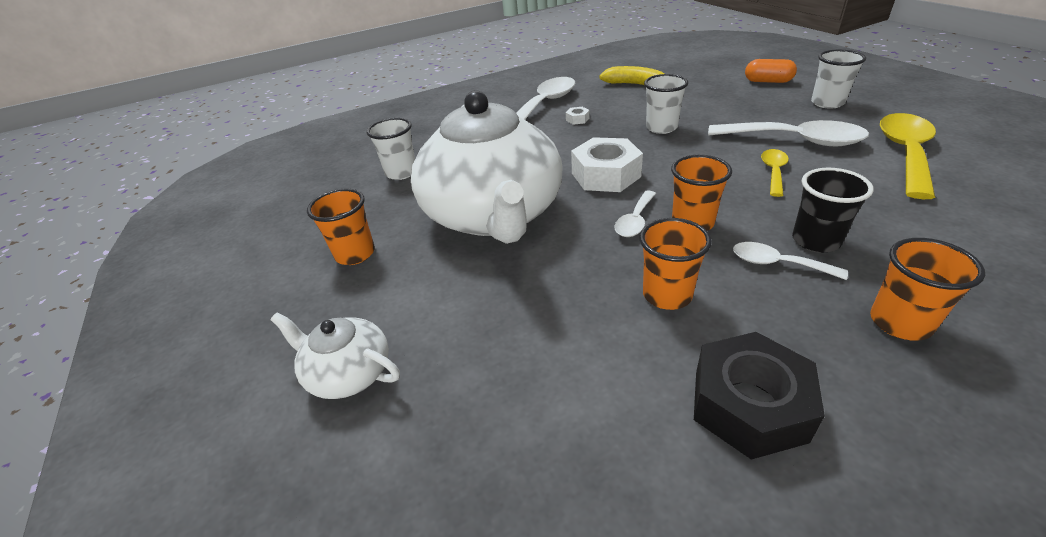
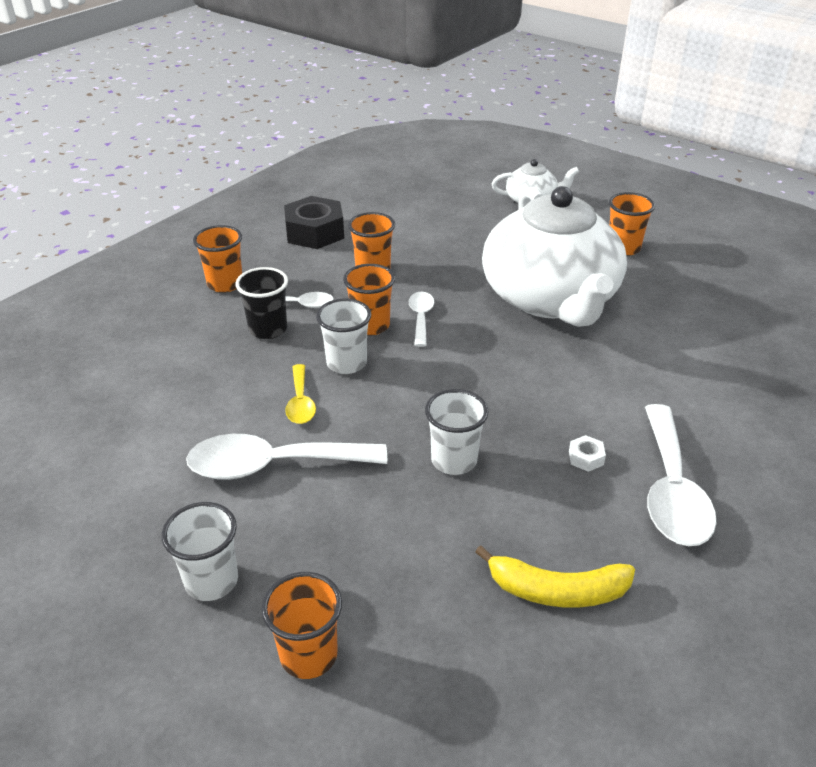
camera: 150 degrees right, 0 degrees up
white cup [367,118,415,180] -> white cup moved to [316,298,371,374]
white teapot [411,90,562,244] -> white teapot turned 150 degrees counterclockwise [482,186,627,327]
white nut [571,137,643,192] -> none
orange capsule [745,59,797,83] -> orange cup [261,572,342,679]
yellow spoon [880,113,936,199] -> none

